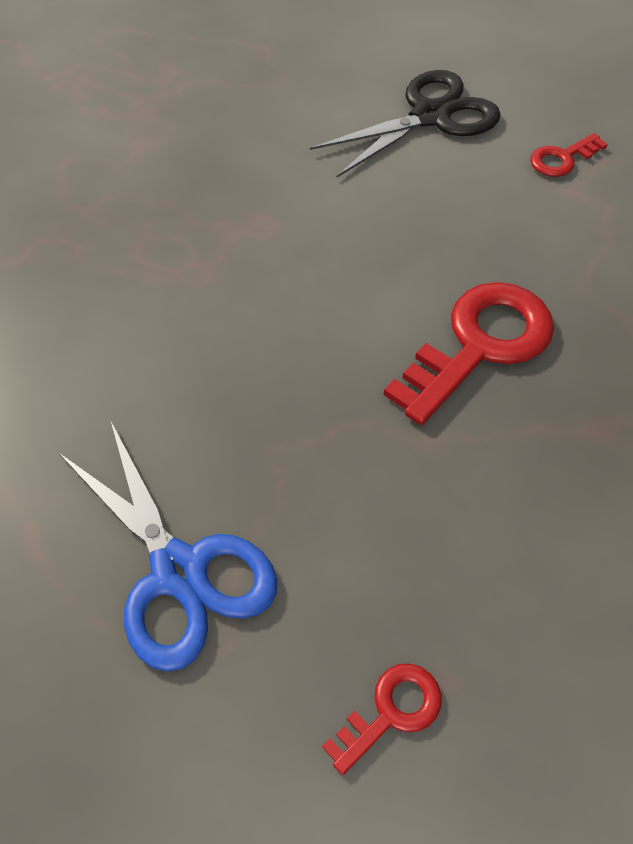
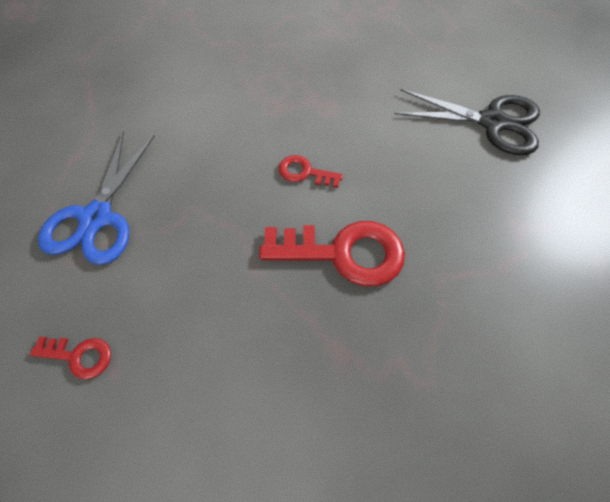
camera: 50 degrees right, 5 degrees up
red key [530,133,608,177] -> red key moved to [279,155,343,188]

